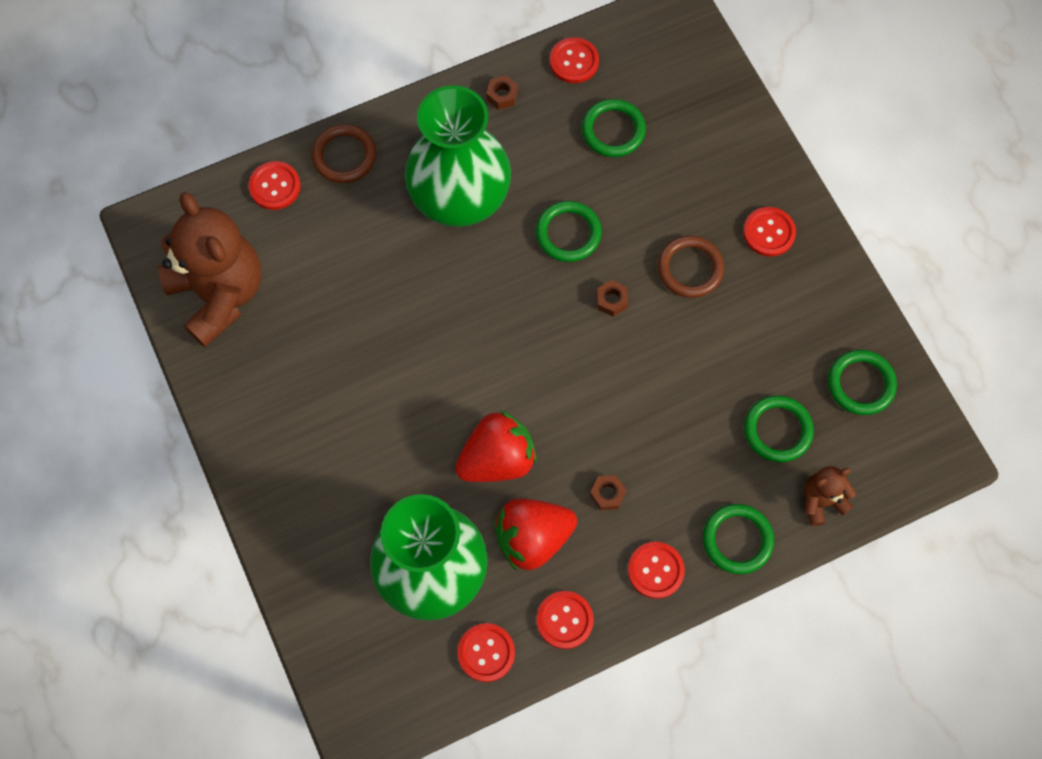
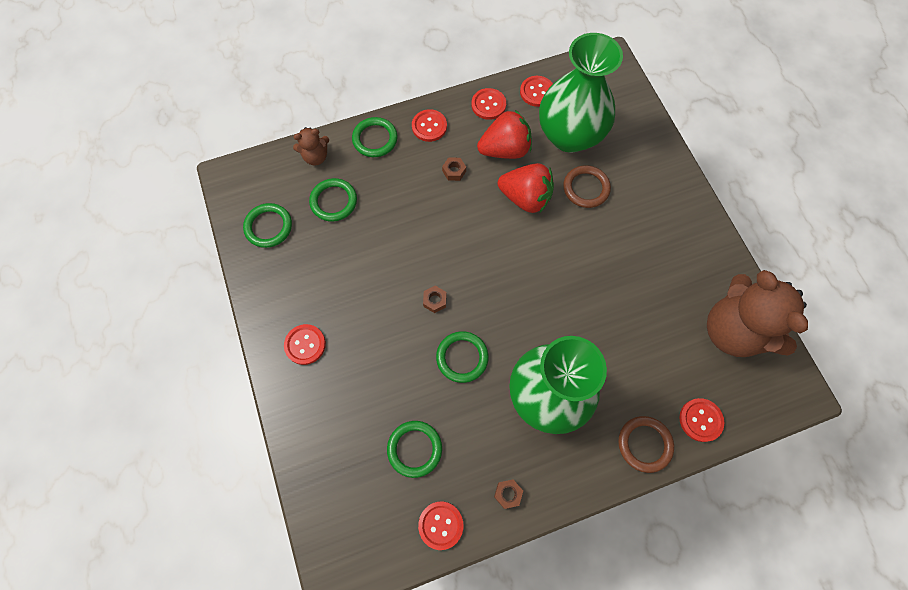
camera: 175 degrees left, 0 degrees up
red strawberry [455,410,537,482] -> red strawberry turned 135 degrees counterclockwise [498,163,554,213]
brown ring [657,236,724,298] -> brown ring moved to [563,165,611,208]

